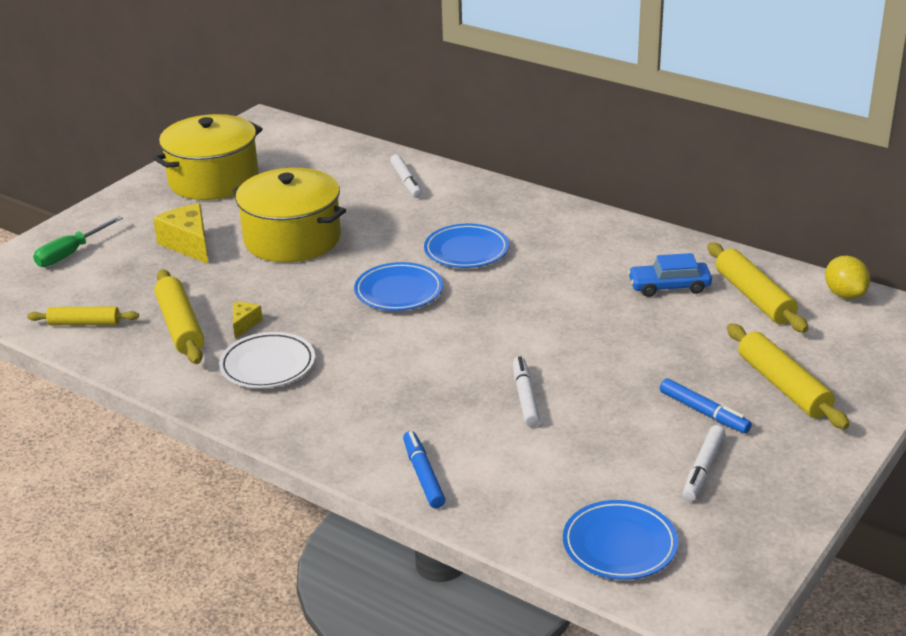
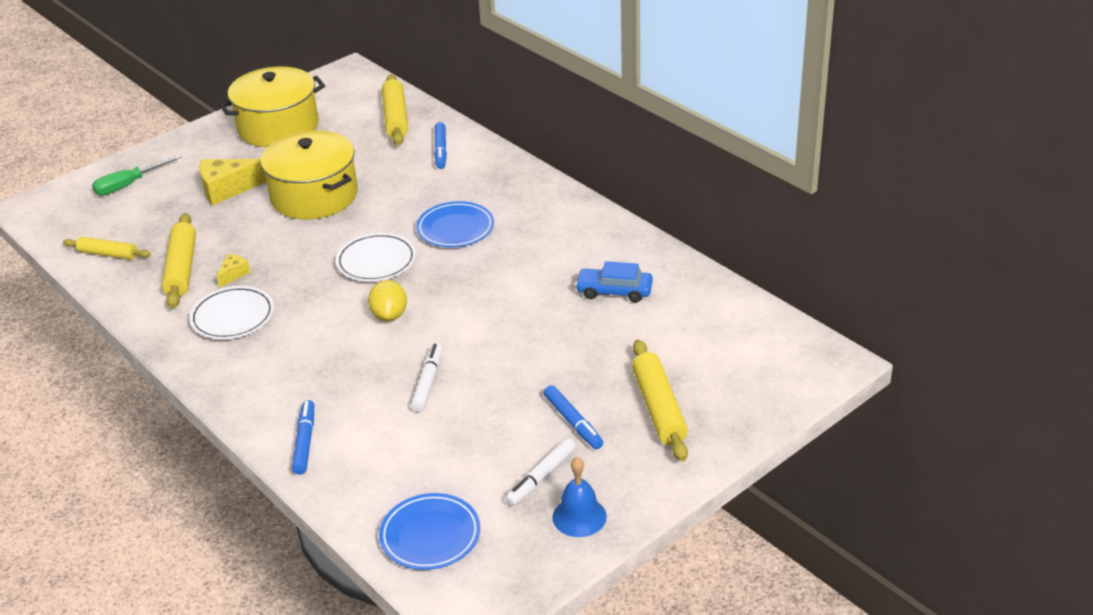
camera: 15 degrees right, 5 degrees up
yellow cheese [153,204,208,264] -> yellow cheese turned 90 degrees counterclockwise [200,159,266,205]
blue plate [354,262,443,311] -> white plate [336,233,416,282]
white marker [390,154,423,198] -> blue marker [434,122,447,169]
yellow rolling pin [708,242,809,333] -> yellow rolling pin moved to [382,74,408,145]
yellow lemon [825,256,870,299] -> yellow lemon moved to [368,280,407,321]
none -> blue bell [552,457,607,537]

